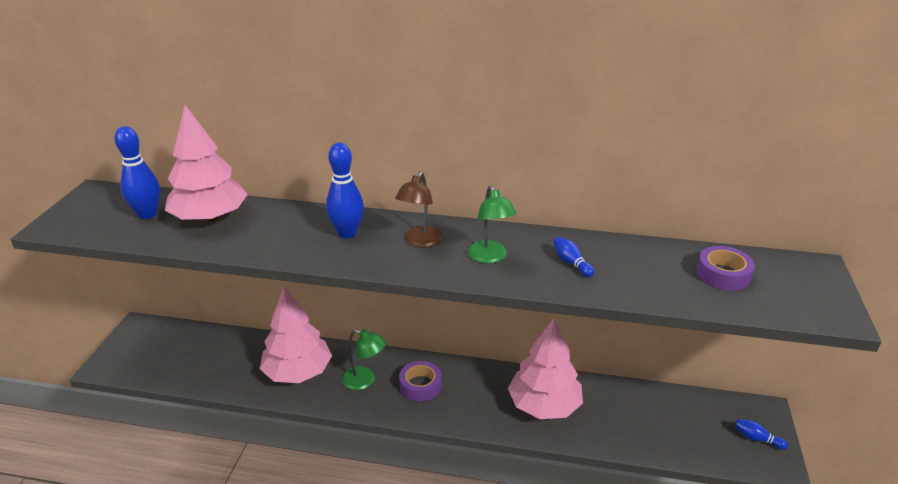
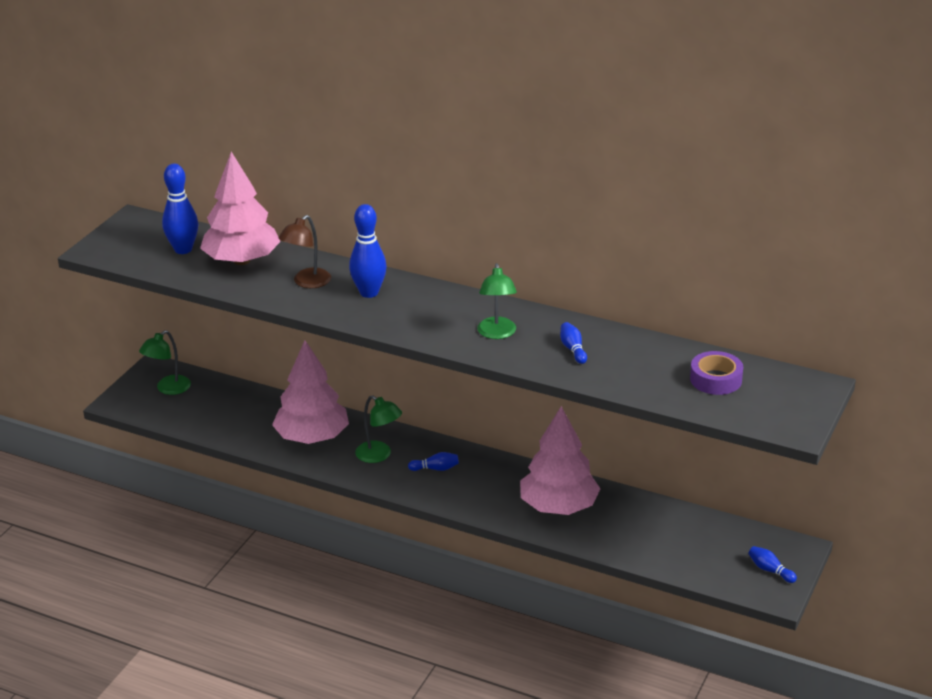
camera: 15 degrees right, 0 degrees up
brown lamp [395,172,442,248] -> brown lamp moved to [278,215,331,288]
purple tape [399,361,441,401] -> blue bowling pin [408,452,459,471]
none -> green lamp [139,330,191,395]

